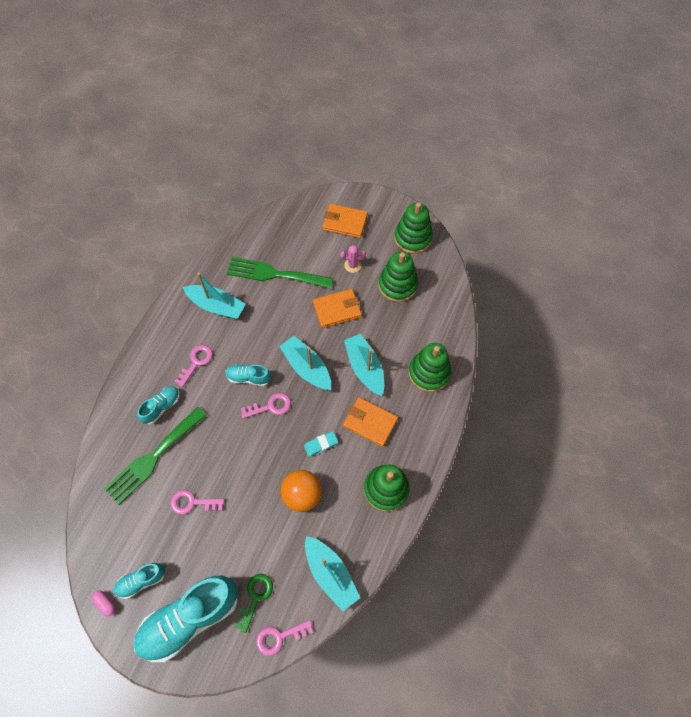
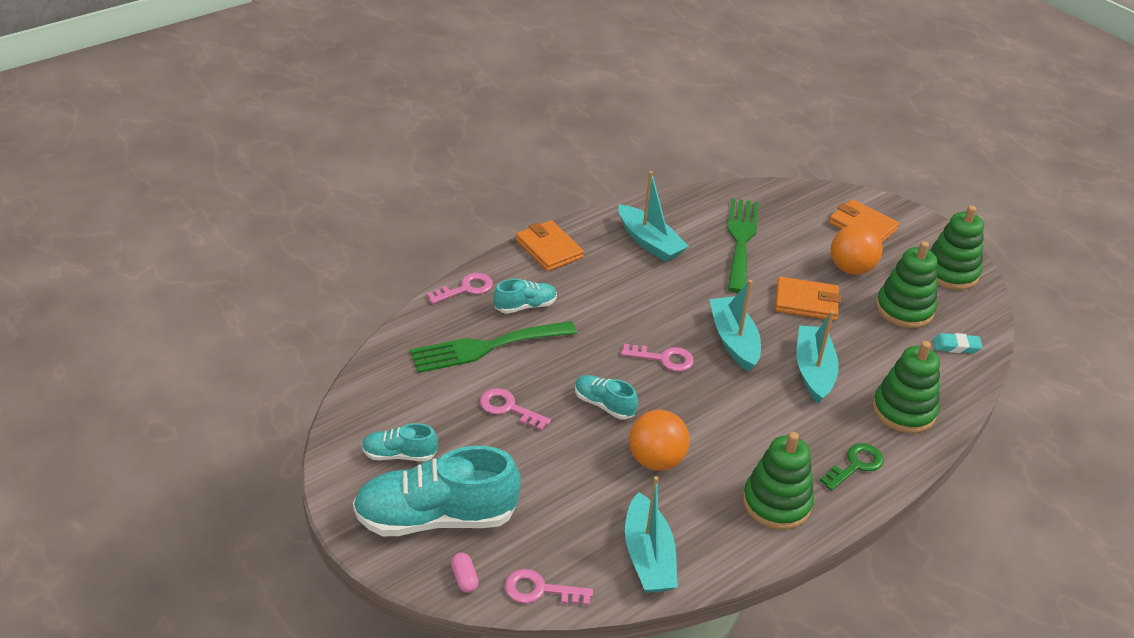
camera: 25 degrees right, 25 degrees down
pink capsule [91,591,116,616] -> pink capsule moved to [451,553,479,593]
pink key [174,345,213,387] -> pink key moved to [427,273,493,304]
turquoise shoe [225,364,271,386] -> turquoise shoe moved to [575,375,638,419]
green fork [226,257,333,289] -> green fork turned 60 degrees clockwise [728,198,759,293]
green key [235,574,273,633] -> green key moved to [820,443,884,491]
turquoise eraser [304,431,338,457] -> turquoise eraser moved to [933,333,983,353]
pink cactus [340,245,366,273] -> orange ball [831,224,883,275]
orange wallet [343,397,398,447] -> orange wallet moved to [516,220,584,271]

